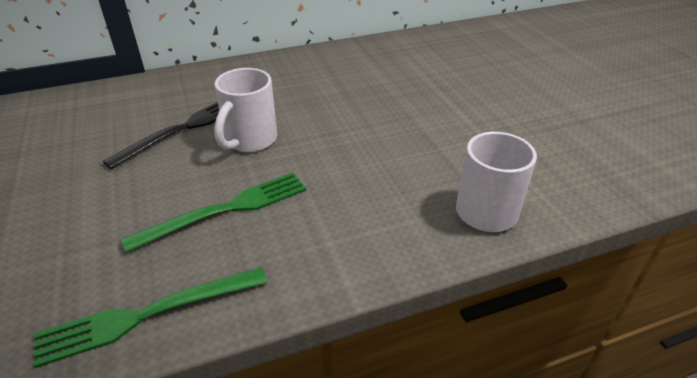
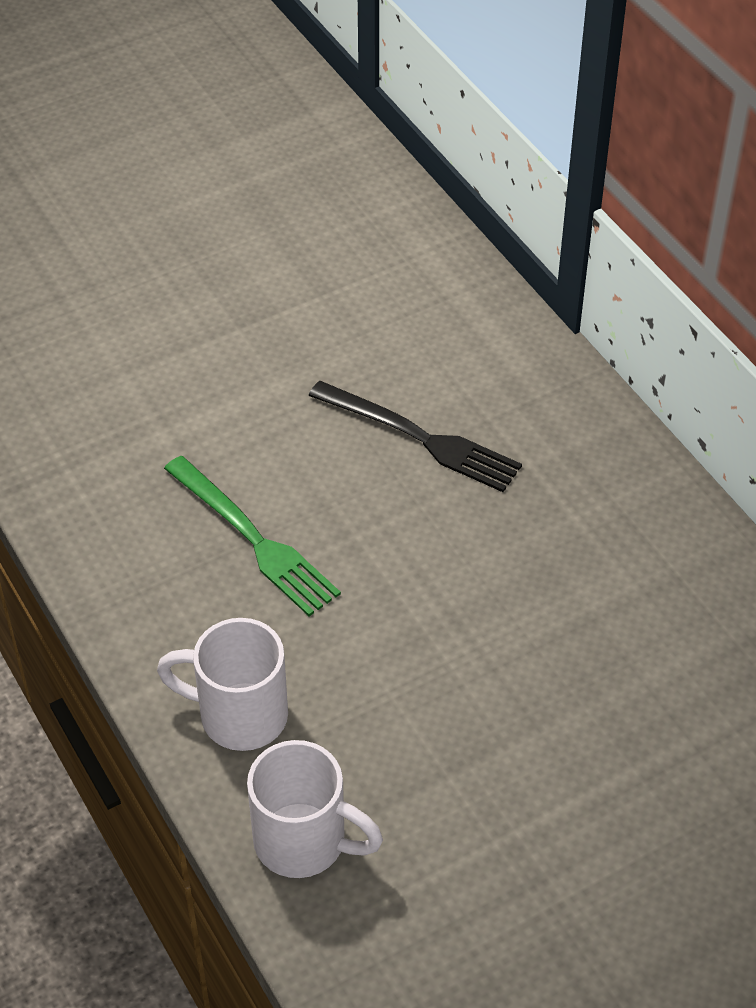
camera: 80 degrees right, 10 degrees up
green fork [33,267,268,368] -> none
white mug [214,68,277,152] -> white mug moved to [157,618,288,751]

